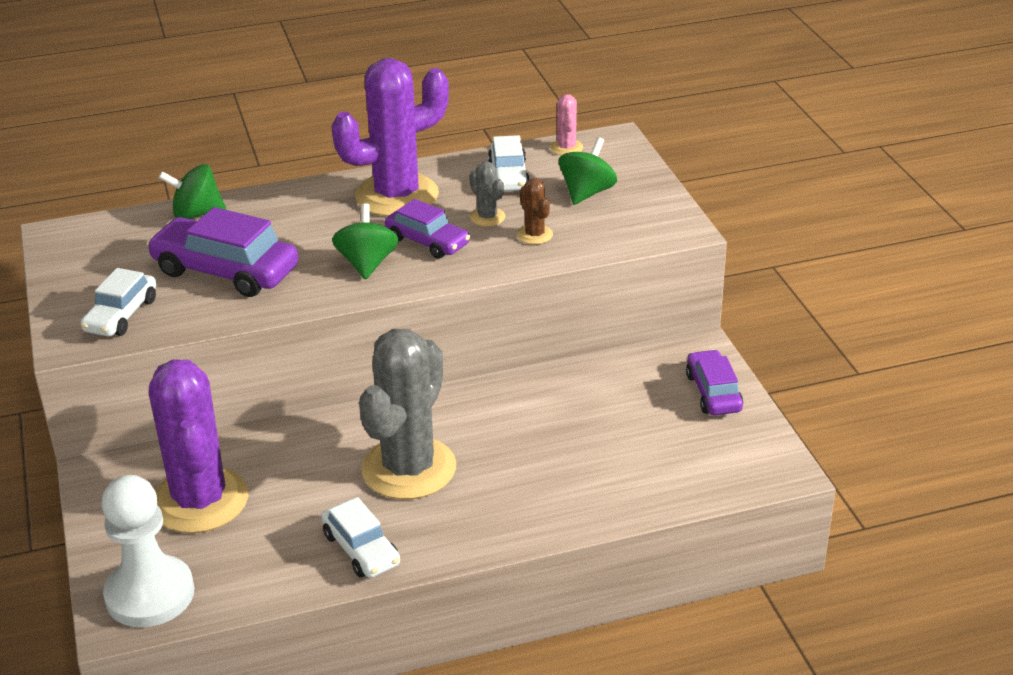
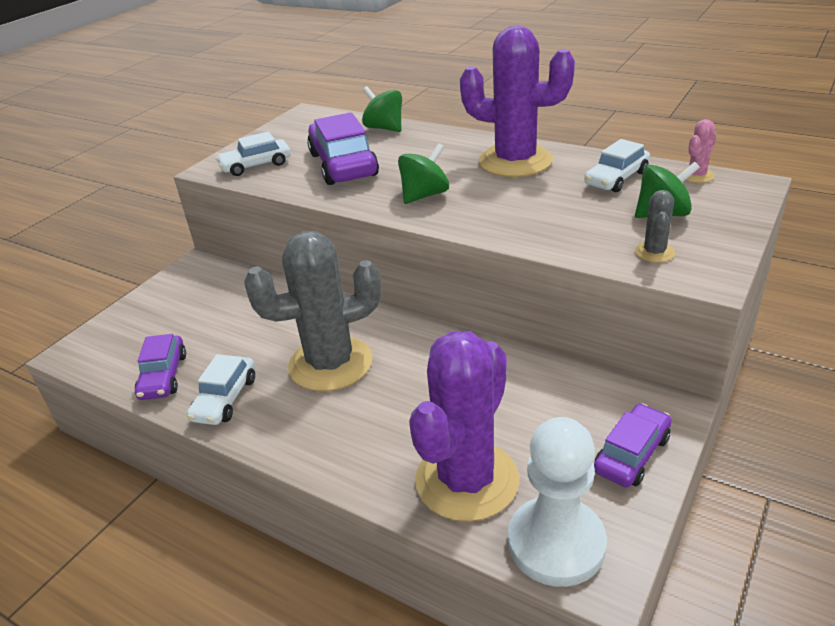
camera: 50 degrees right, 0 degrees up
white pawn [101,475,194,627] -> white pawn moved to [508,417,607,587]
purple cactus [148,359,248,533] -> purple cactus moved to [409,331,519,522]
purple car [385,199,470,259] -> purple car moved to [135,334,186,400]
grey cactus [469,161,505,226] -> grey cactus moved to [635,190,675,263]
brown cactus [517,178,553,244] -> none

